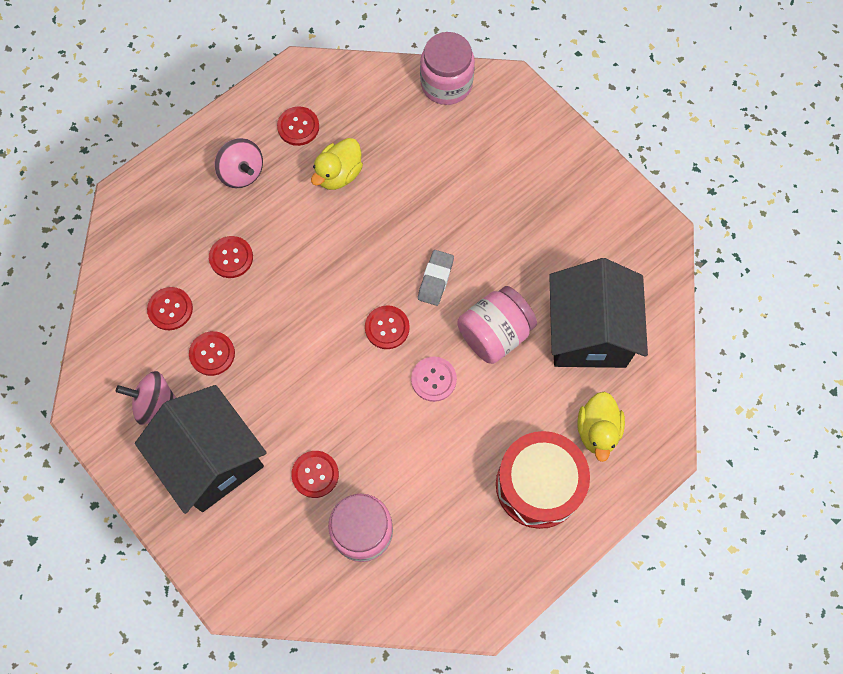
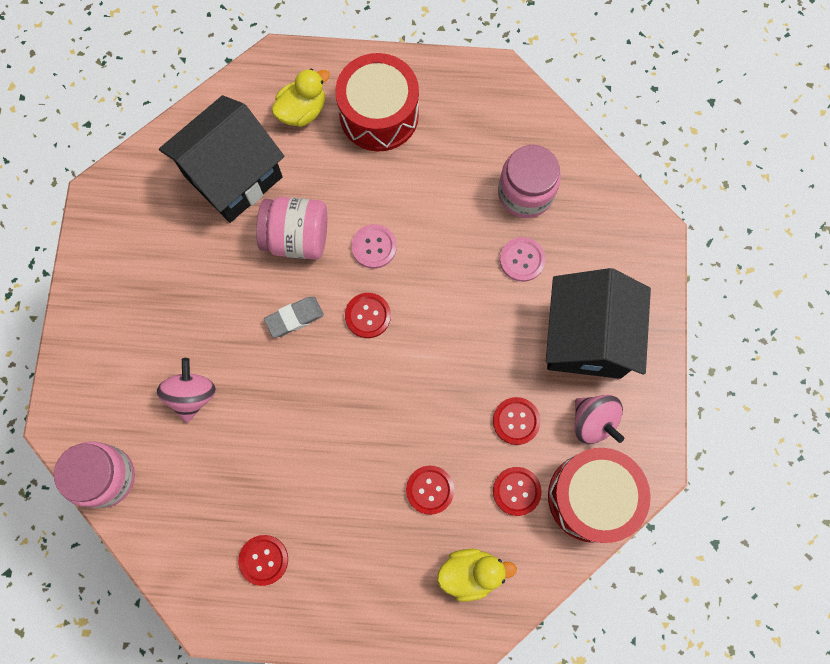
camera: 135 degrees left, 5 degrees up
pink spinning top [215,138,263,188] -> pink spinning top moved to [157,358,216,423]
red button [291,451,339,498] -> pink button [500,237,545,282]
yellow duck [311,138,363,190] -> yellow duck moved to [437,549,517,602]
none -> red drum [548,448,651,543]

